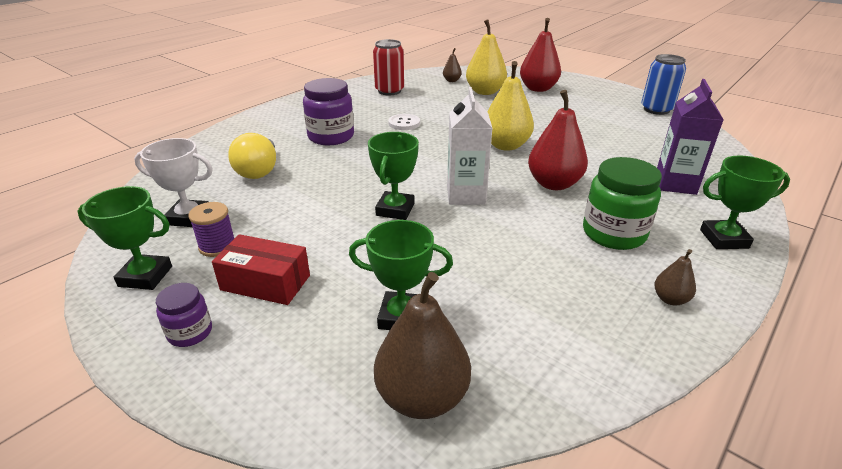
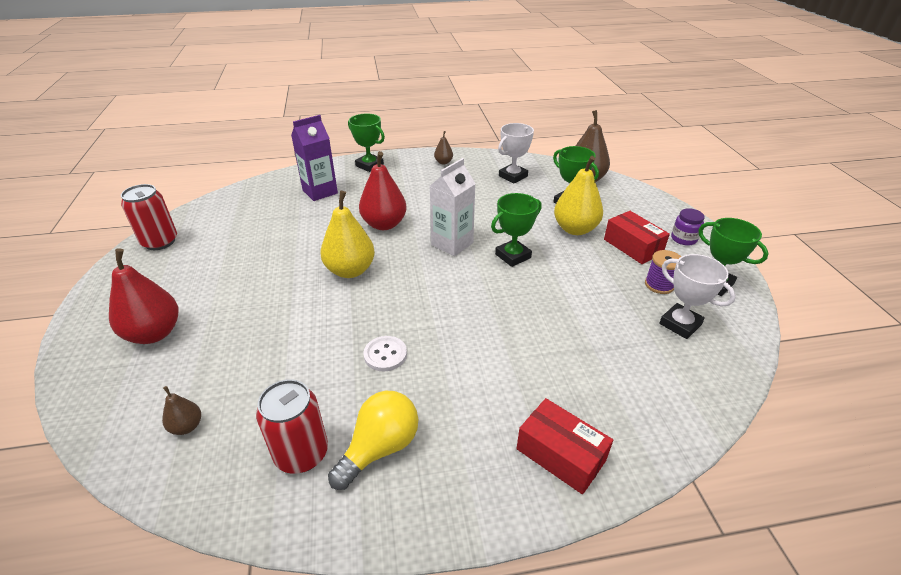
camera: 140 degrees left, 5 degrees up
yellow light bulb [228,133,276,179] -> yellow light bulb moved to [328,391,418,490]
purple jar [303,78,354,145] -> none
yellow pear [466,20,507,95] -> yellow pear moved to [554,156,603,235]
green jar [583,157,662,250] -> none
blue can [641,54,686,115] -> red can [121,184,177,250]
none -> white trophy [498,123,534,184]
none -> red box [517,398,613,494]

